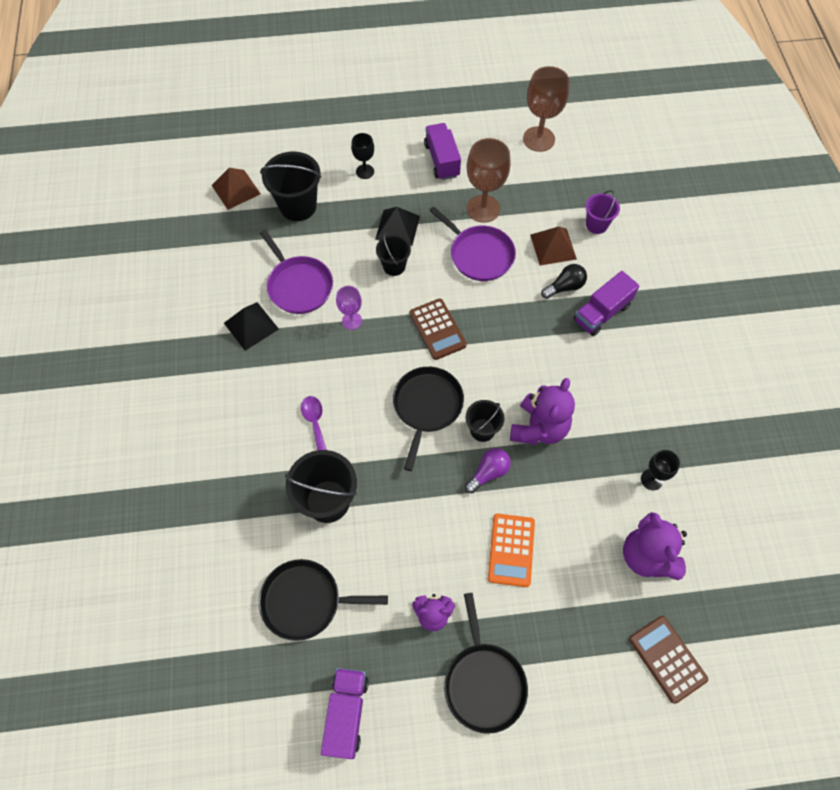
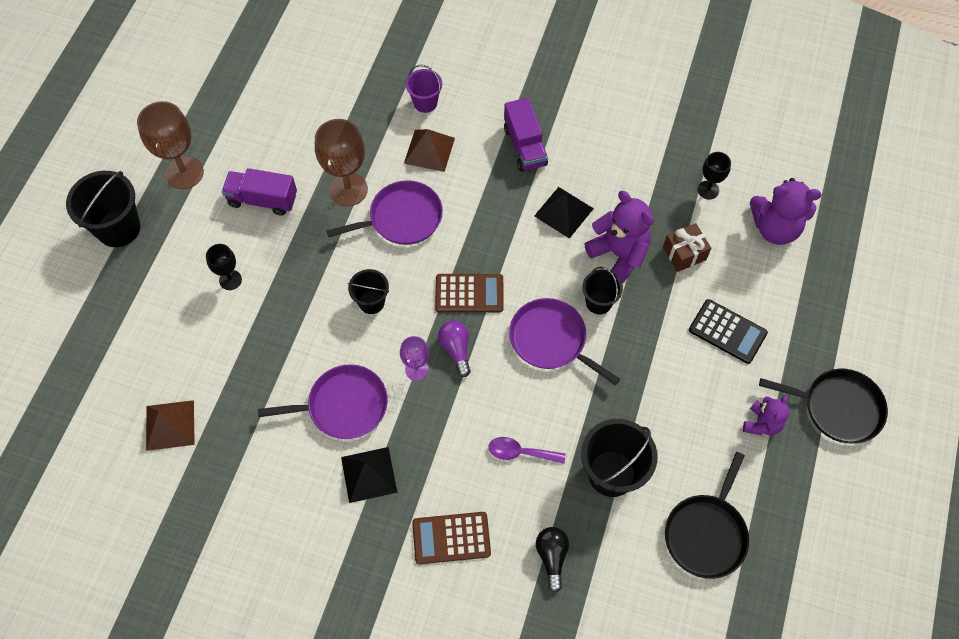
camera: 65 degrees left, 0 degrees up
black bucket [260,151,321,221] -> black bucket moved to [66,171,140,247]
purple truck [321,668,369,759] -> none
black pyramid [375,207,420,246] -> black pyramid moved to [534,187,594,239]
black pan [393,367,464,471] -> purple pan [509,298,620,385]
purple light bulb [465,448,511,493] -> purple light bulb moved to [438,321,471,377]
orange calculator [488,514,535,587] -> black calculator [689,299,768,364]
brown goblet [523,66,569,152] -> brown goblet moved to [137,101,204,189]
black light bulb [541,264,587,299] -> black light bulb moved to [536,527,569,593]
brown calculator [629,616,708,704] -> brown calculator moved to [412,512,491,564]
none -> brown gift [663,223,711,272]

